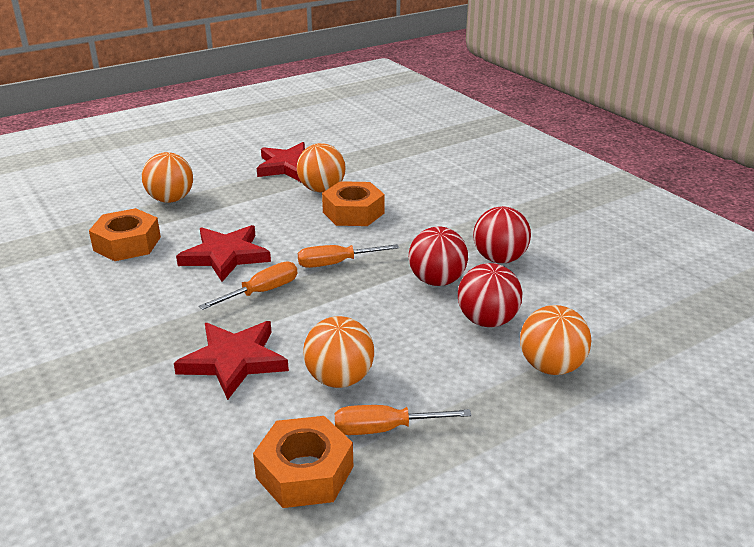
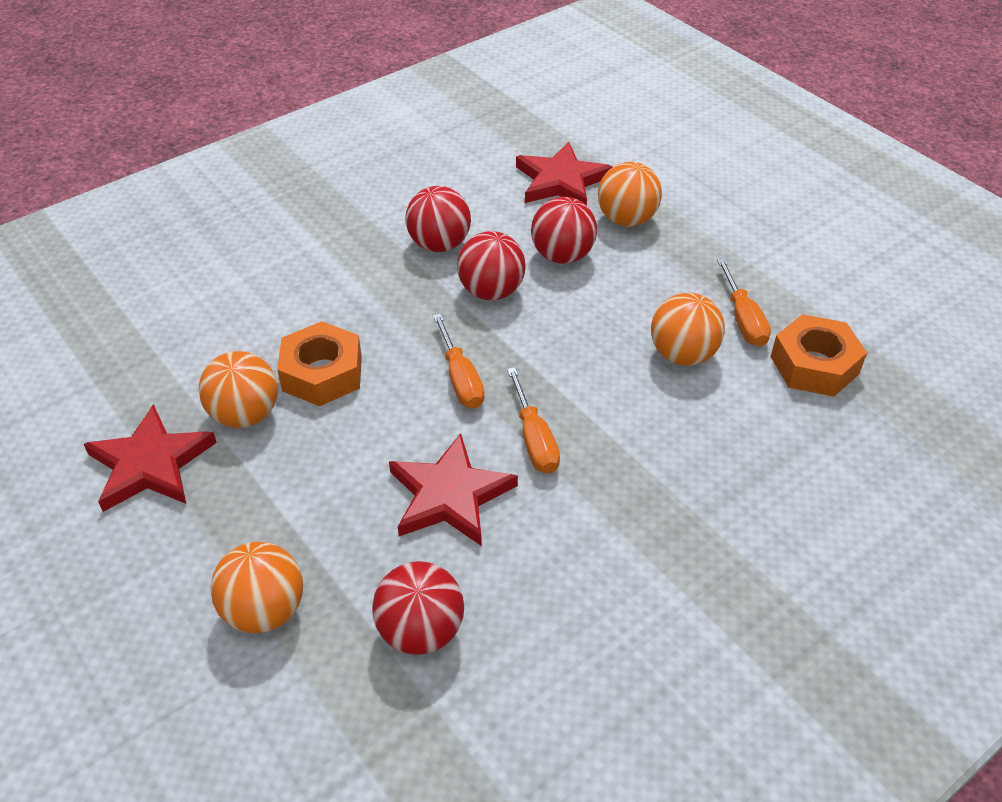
camera: 95 degrees left, 15 degrees up
orange nut [89,208,161,261] -> red ball [372,561,464,655]
red star [174,321,289,400] -> red star moved to [516,142,612,205]
orange screwdriver [199,261,297,310] -> orange screwdriver turned 150 degrees counterclockwise [507,367,560,474]

